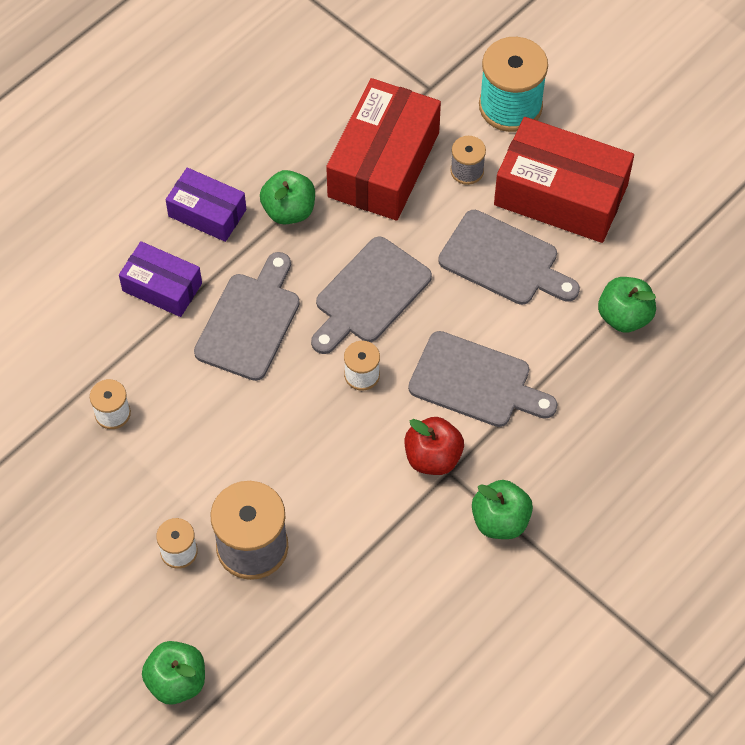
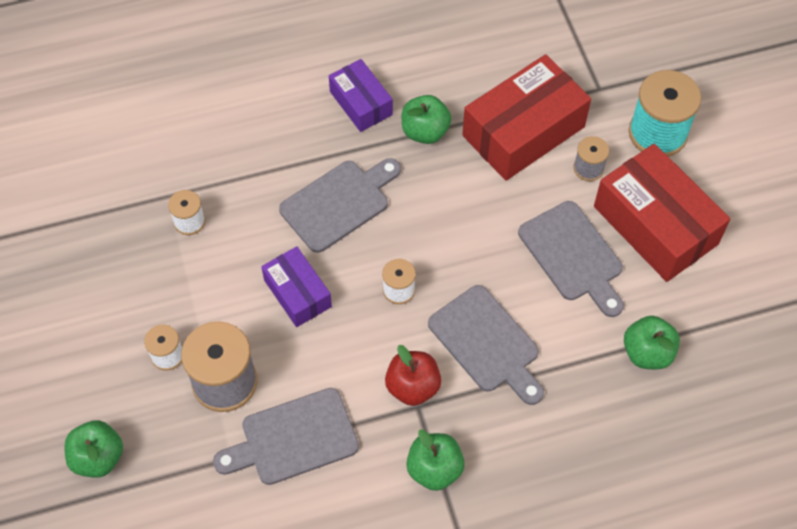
camera: 30 degrees right, 0 degrees up
purple box [119,241,202,317] -> purple box moved to [261,246,332,327]
grey cutting board [311,236,432,354] -> grey cutting board moved to [213,388,359,485]

